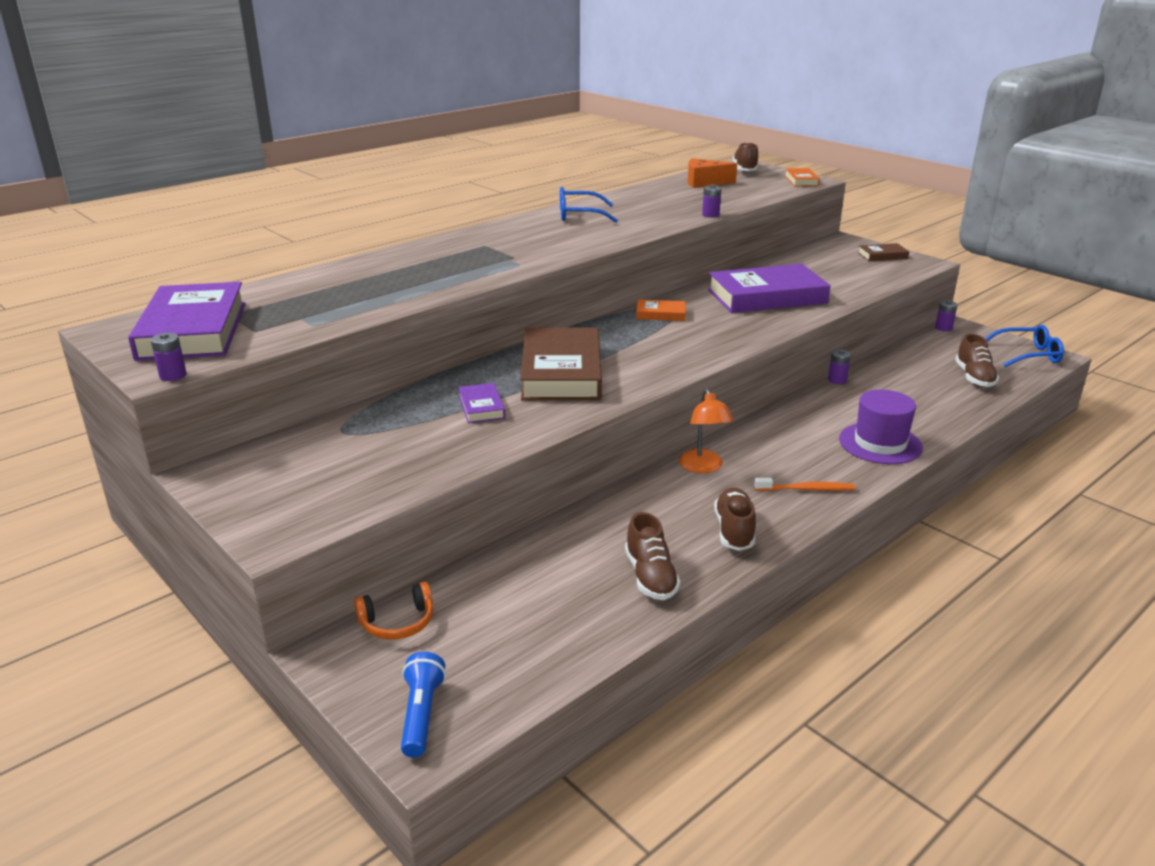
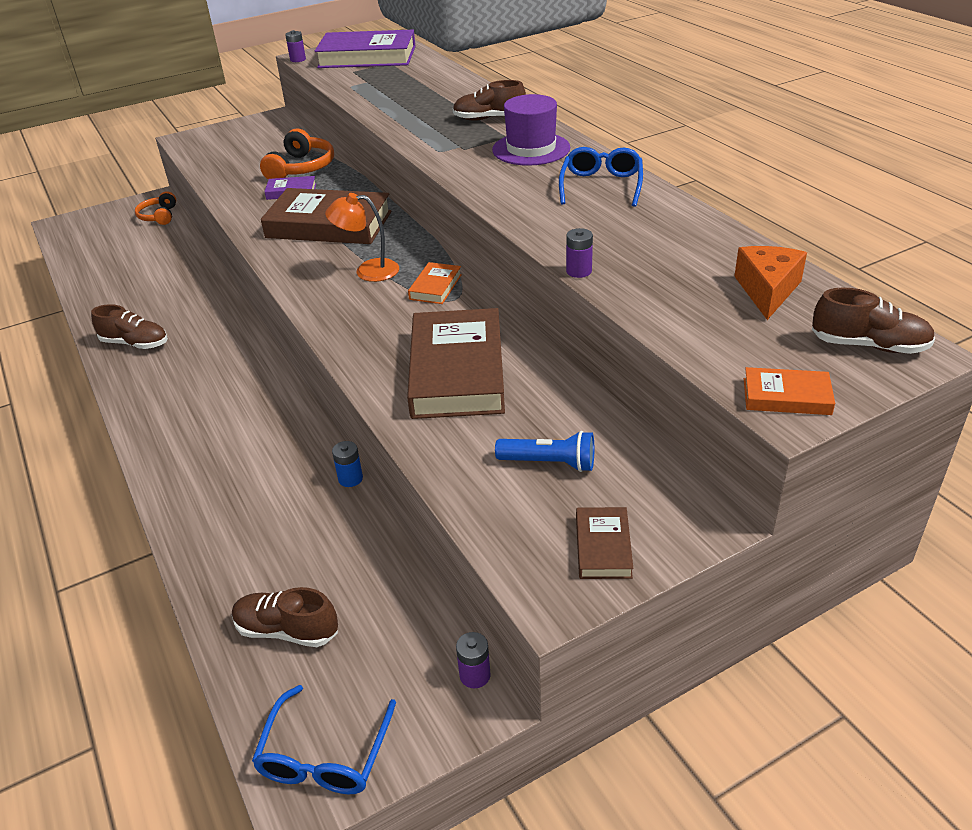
camera: 105 degrees right, 10 degrees up
blue flashlight [401,652,446,758] -> blue flashlight moved to [495,431,594,472]
brown shoe [625,512,680,600] -> brown shoe moved to [453,80,526,121]
orange lamp [679,389,734,473] -> orange lamp moved to [325,193,399,282]
purple book [708,264,831,313] -> brown book [407,308,505,419]
orange toothbrush [754,478,856,491] -> none
purple battery [828,349,851,384] -> blue battery [332,441,363,487]
purple hat [839,390,923,464] -> purple hat moved to [492,94,570,166]
none -> orange headphones [260,129,334,180]

